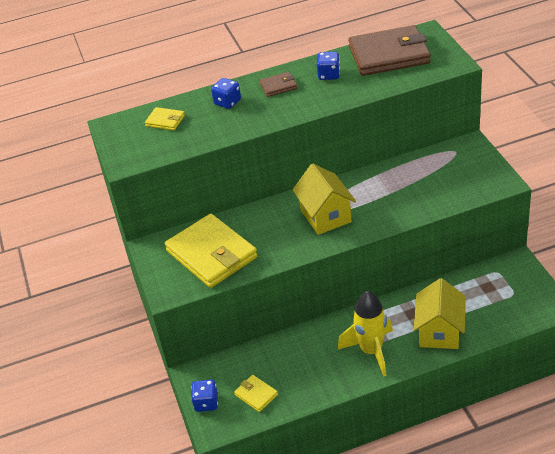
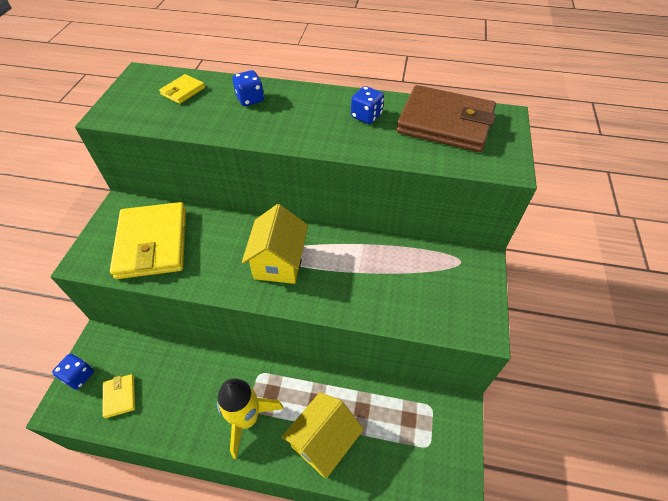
camera: 25 degrees right, 10 degrees up
yellow wallet [145,107,185,130] -> yellow wallet turned 75 degrees clockwise [159,74,205,104]
brown wallet [259,72,297,97] -> none

